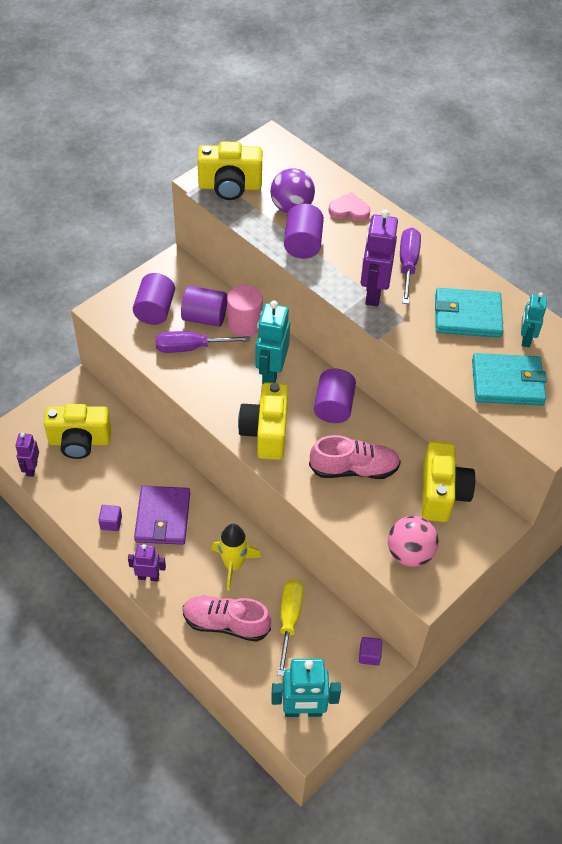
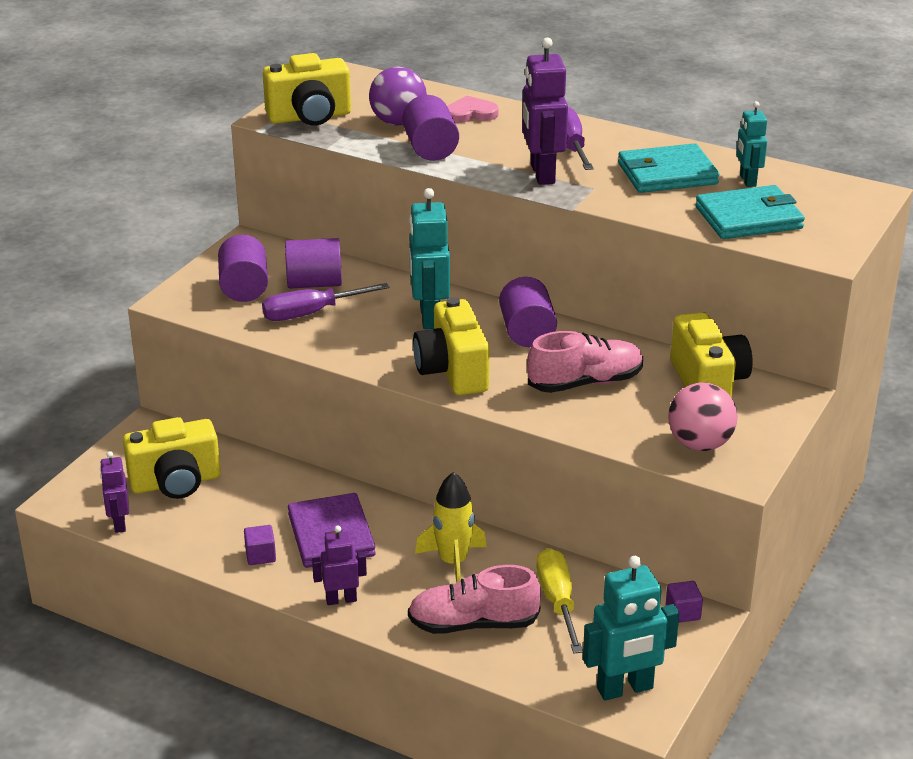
camera: 15 degrees left, 20 degrees down
pink cylinder [227,285,263,336] -> none

